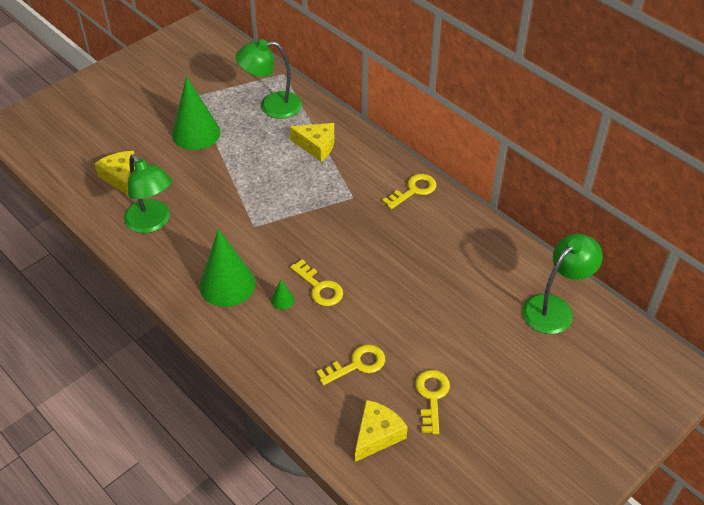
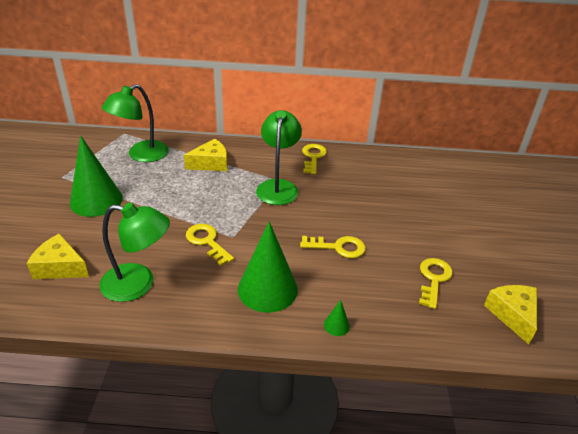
camera: 45 degrees left, 10 degrees down
green cone [271,279,294,310] -> green cone moved to [324,300,350,336]
yellow key [415,370,450,434] -> yellow key moved to [186,224,234,266]
green lamp [522,233,603,334] -> green lamp moved to [256,110,302,205]

